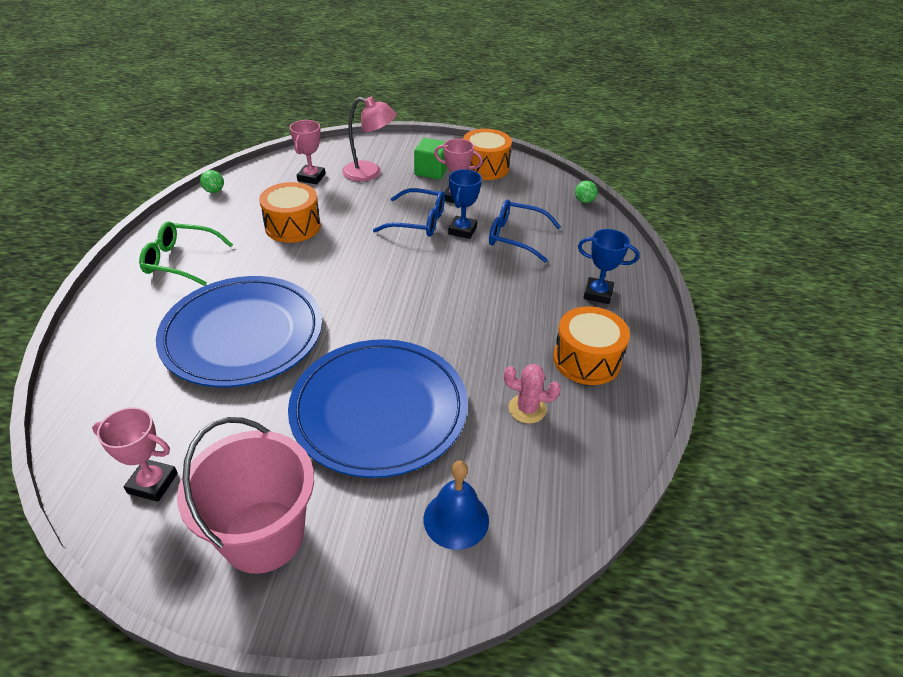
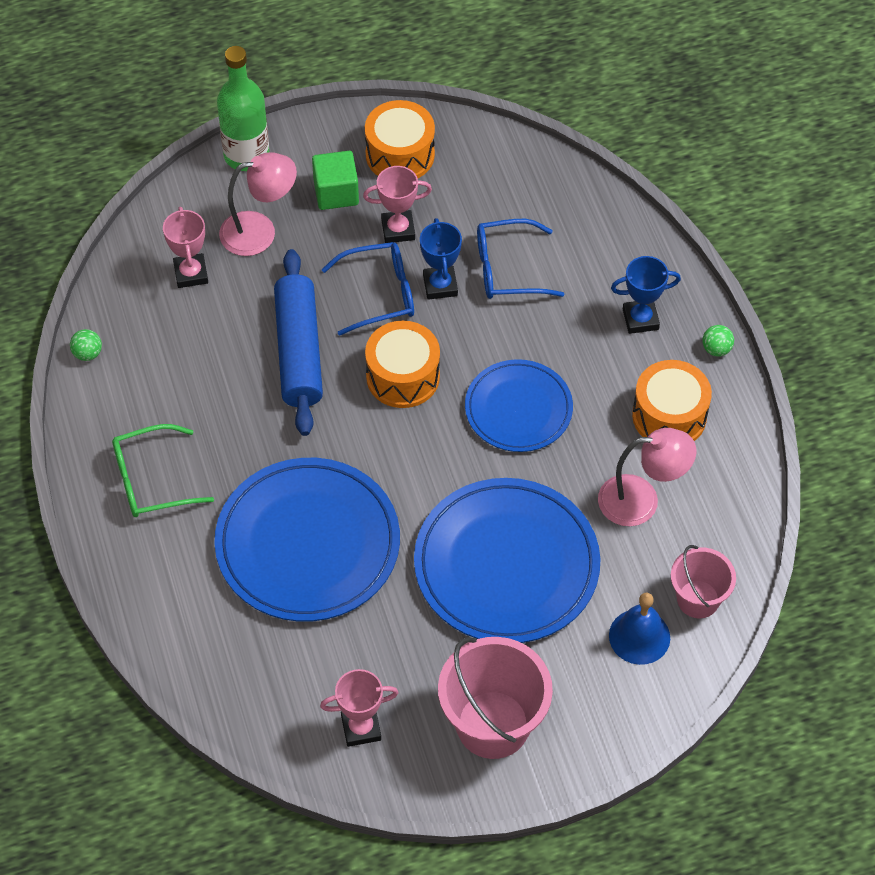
camera: 25 degrees left, 15 degrees up
orange drum [259,182,321,243] -> orange drum moved to [365,321,440,408]
pink cactus [504,364,561,424] -> pink lamp [598,428,696,526]
green ball [575,181,598,203] -> green ball moved to [702,325,734,356]
none -> green bottle [217,46,269,171]
none -> blue rolling pin [274,249,323,436]
none -> blue plate [465,359,573,452]
none -> pink bucket [671,545,736,618]

